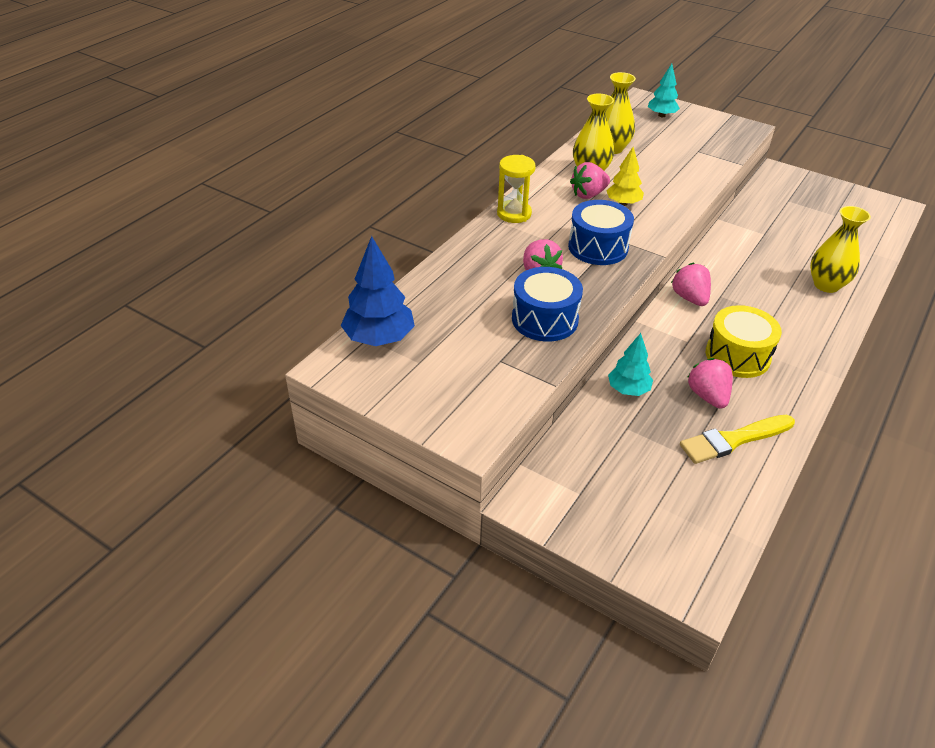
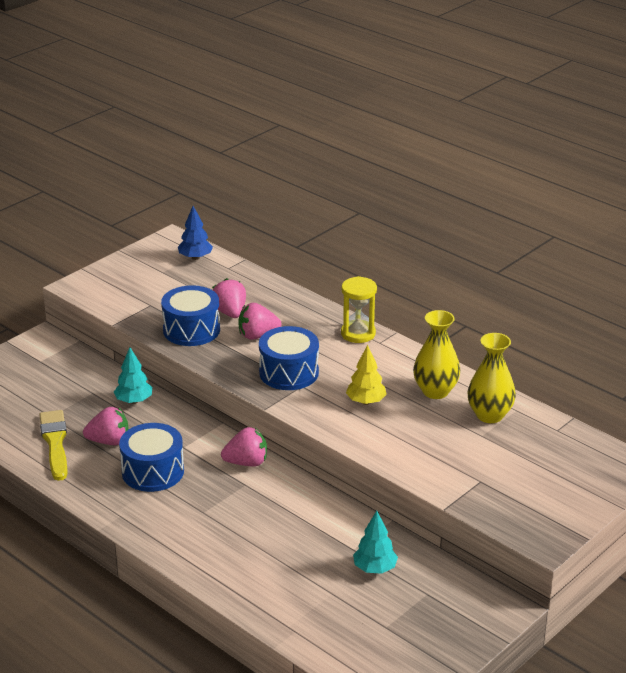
camera: 100 degrees right, 10 degrees down
blue tree [341,236,415,346] -> blue tree [178,206,213,260], size x0.63
pink strawberry [570,162,610,199] -> pink strawberry moved to [212,278,246,318]
turquoise tree [648,64,680,117] -> turquoise tree moved to [353,511,398,574]
yellow drum [706,305,782,378] -> blue drum [119,423,184,492]
yellow vase [810,206,871,293] -> none

